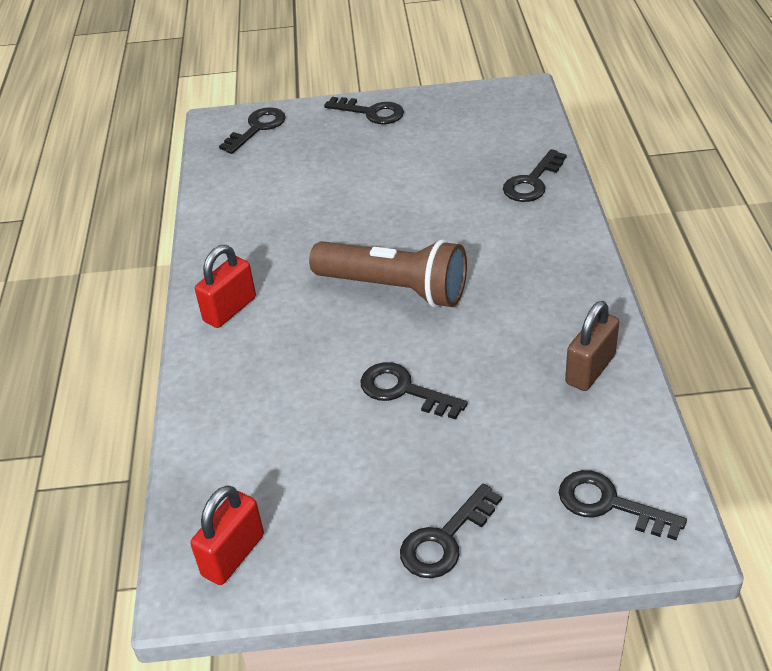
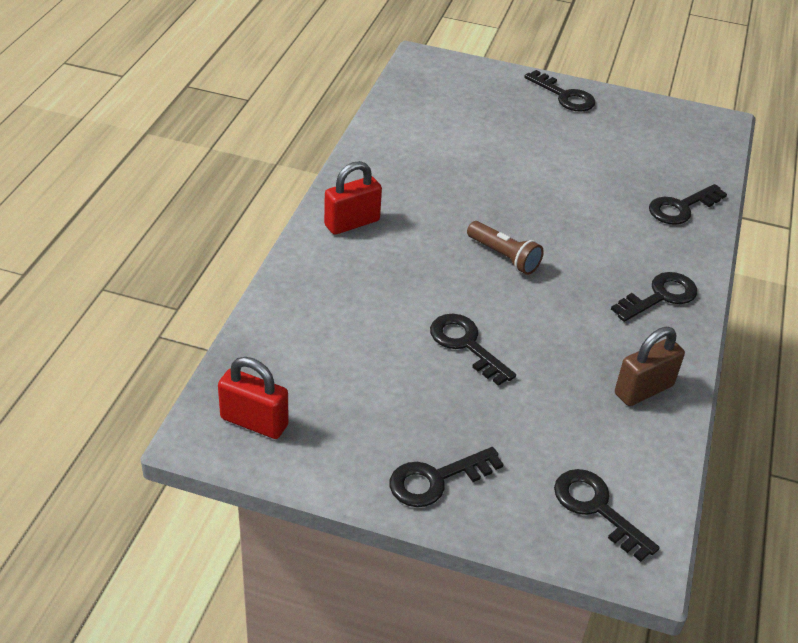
camera: 15 degrees right, 0 degrees up
red padlock [190,485,264,585] -> red padlock turned 60 degrees clockwise [218,357,289,439]
black key [219,107,286,154] -> black key moved to [611,272,697,322]
brown flashlight [309,240,467,308] -> brown flashlight [467,221,544,275], size x0.54

